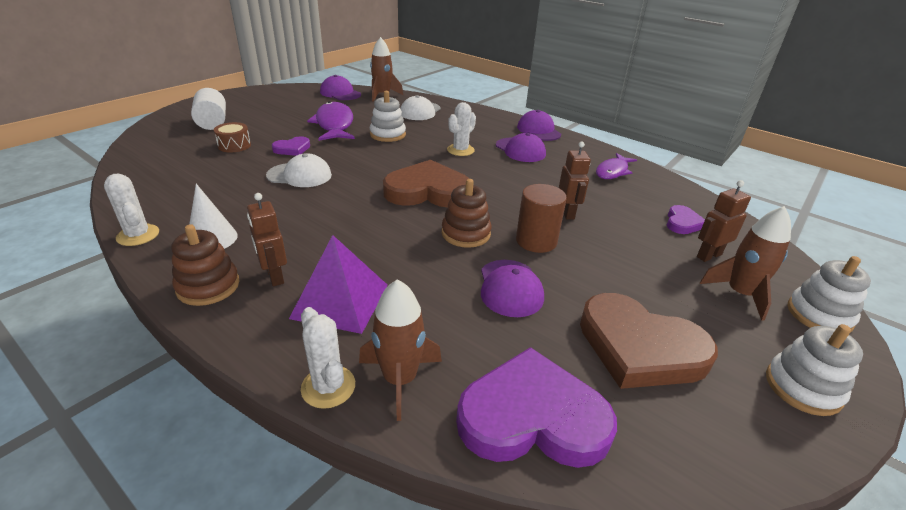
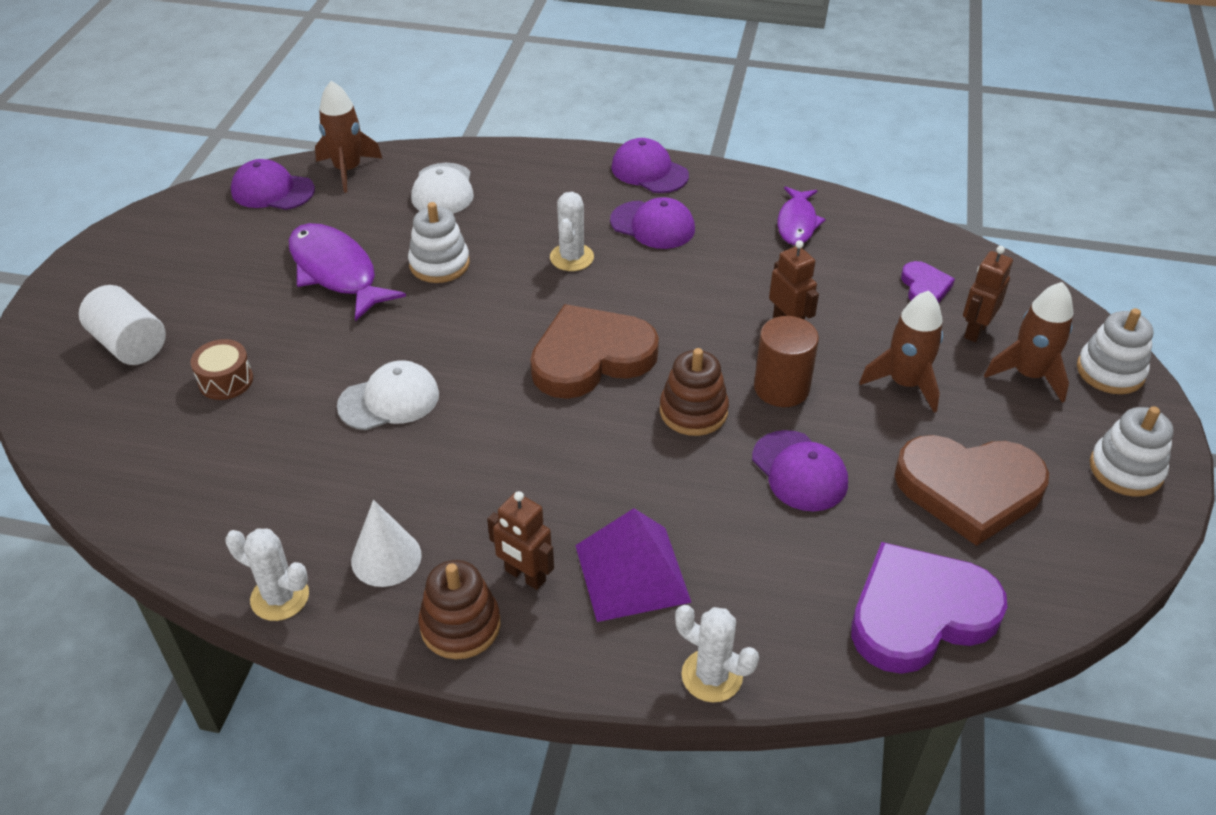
camera: 25 degrees left, 10 degrees up
purple heart [272,136,310,156] -> none
brown rocket [359,279,442,421] -> brown rocket moved to [859,290,943,413]

